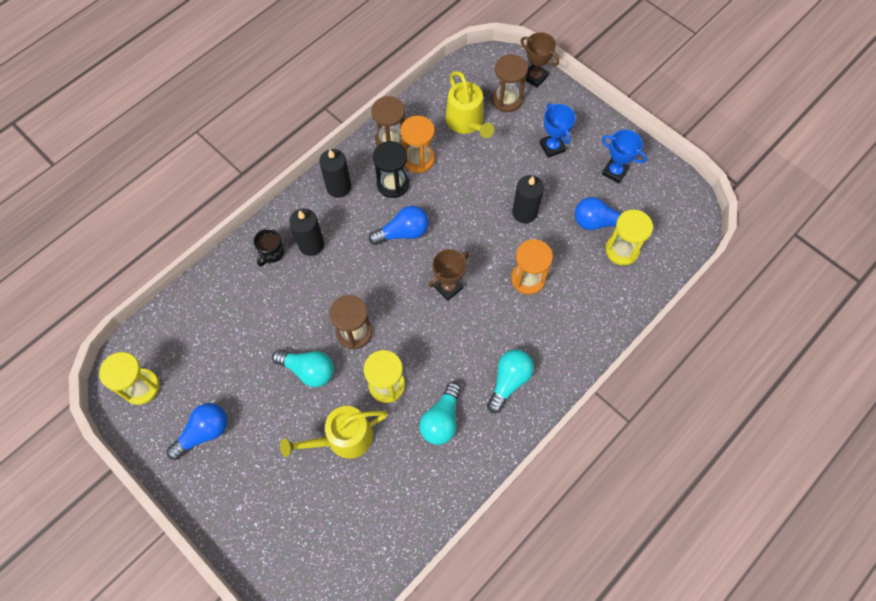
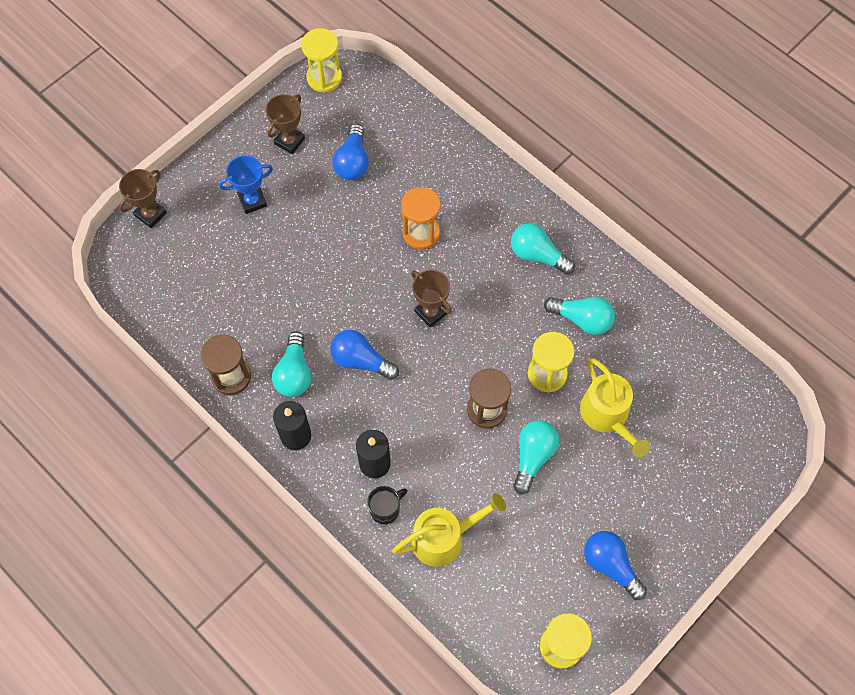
camera: 90 degrees left, 0 degrees up
black mug [253,228,284,267] -> black mug turned 60 degrees counterclockwise [367,486,407,524]
blue light bulb [369,206,428,245] -> blue light bulb turned 45 degrees counterclockwise [330,330,399,380]
black hourglass [373,141,409,198] -> turquoise light bulb [272,331,311,397]
orange hourglass [400,116,435,173] -> none
yellow watering can [445,71,494,138] -> yellow watering can moved to [392,493,506,567]
brown hourglass [492,54,528,112] -> none
black candle [512,175,544,223] -> none
blue trophy [602,130,647,183] -> brown trophy [266,94,305,154]
yellow hourglass [605,209,653,265] -> yellow hourglass moved to [301,28,342,93]

